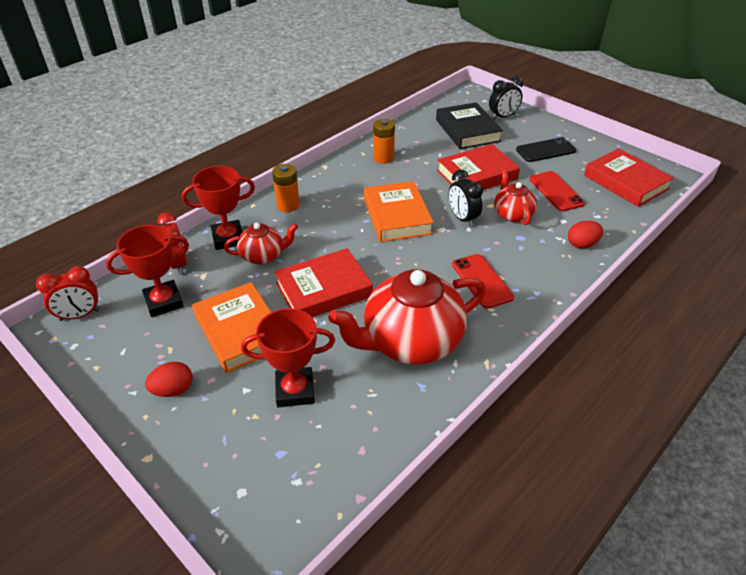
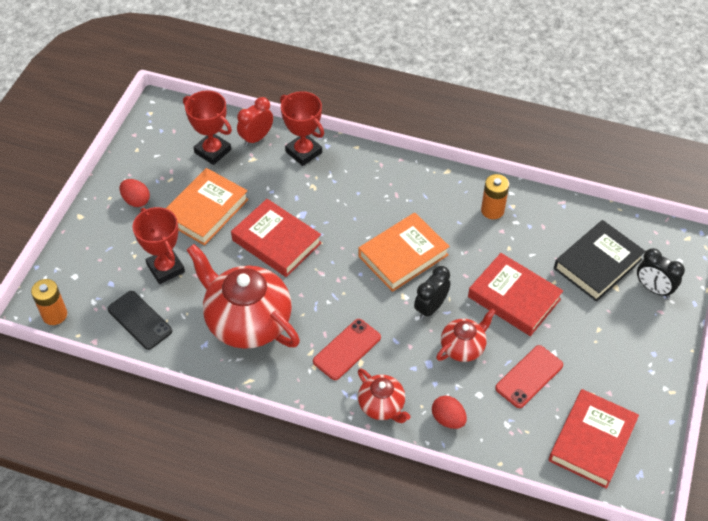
camera: 65 degrees right, 10 degrees up
red clock [36,266,100,321] -> none
red teapot [224,223,298,265] -> red teapot moved to [358,368,411,423]
orange battery [272,164,300,212] -> orange battery moved to [31,279,67,325]
black phone [516,137,576,162] -> black phone moved to [108,291,172,350]

